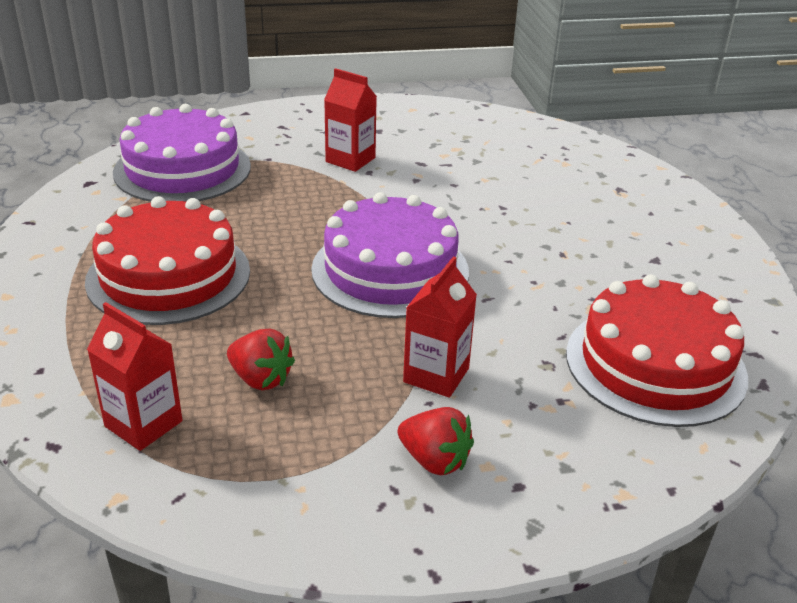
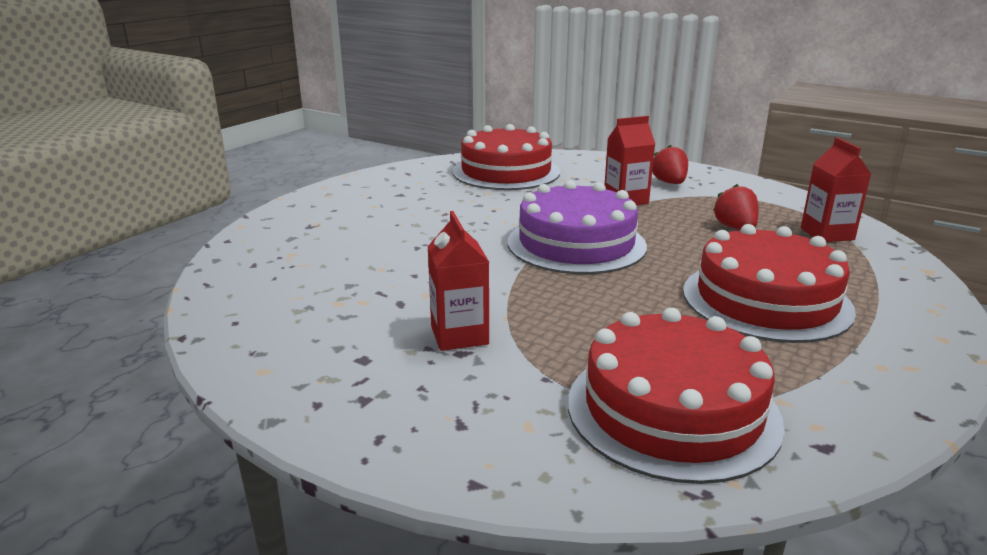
camera: 135 degrees left, 10 degrees down
purple cake [113,104,251,202] -> red cake [568,308,785,484]

